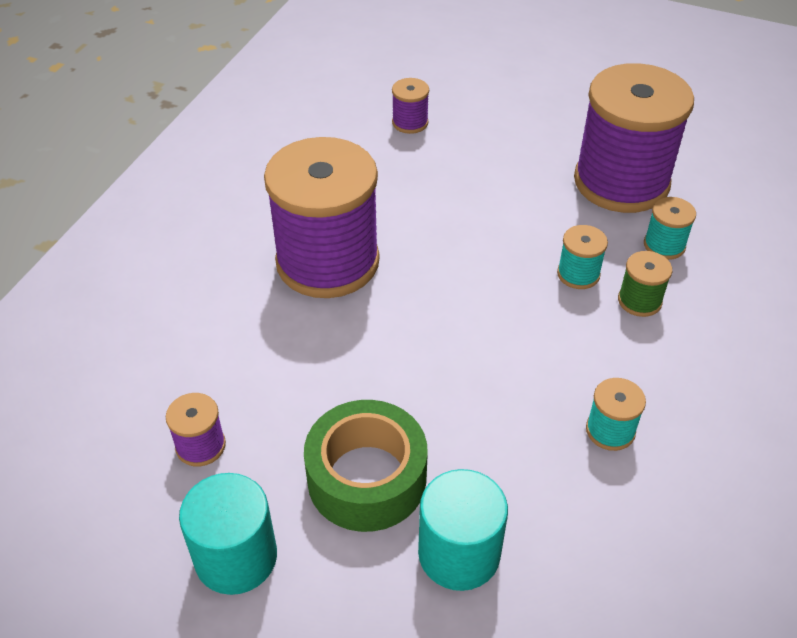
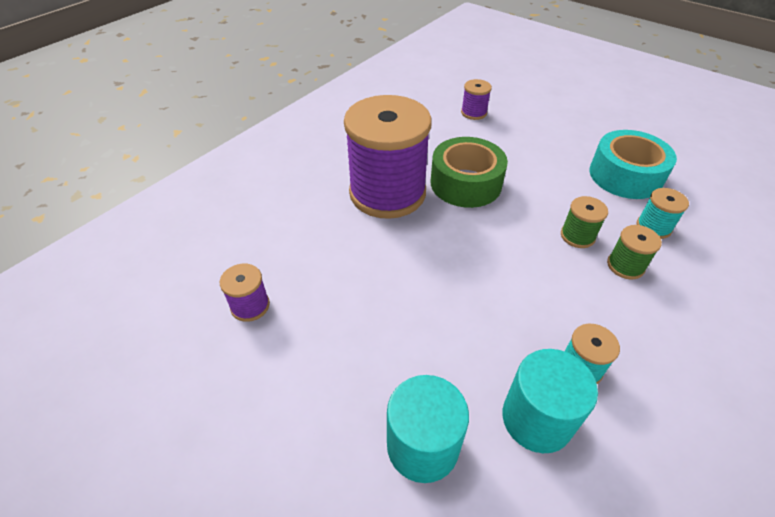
camera: 15 degrees right, 0 degrees up
turquoise cylinder [179,473,277,595] -> turquoise cylinder moved to [502,349,598,453]
green tape [304,400,428,532] -> green tape moved to [431,137,508,208]
turquoise spool [557,225,608,289] -> green spool [561,196,608,248]
purple spool [574,63,694,213] -> turquoise tape [589,130,677,199]

